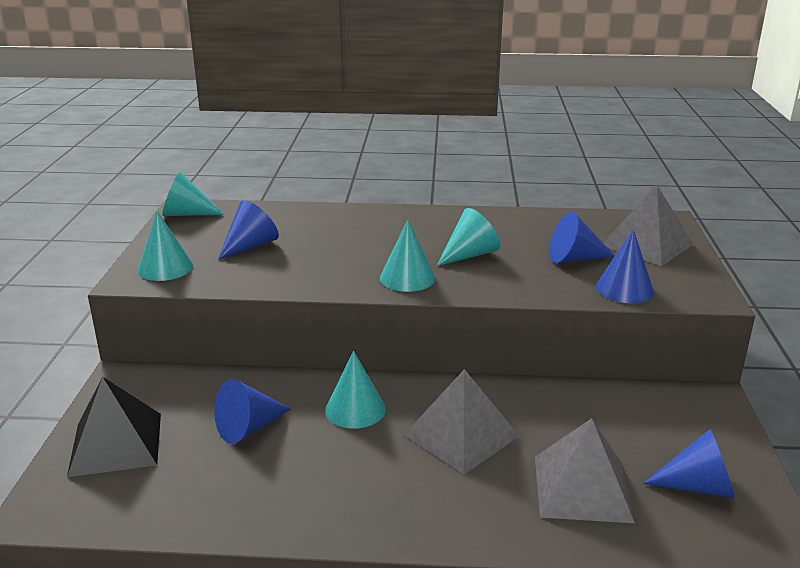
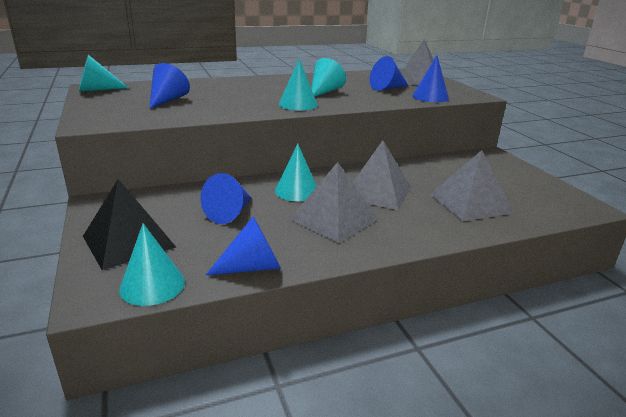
camera: 25 degrees left, 0 degrees up
turquoise cone [137,211,193,281] -> turquoise cone moved to [119,223,185,306]
blue cone [643,429,735,498] -> blue cone moved to [206,217,281,275]
none -> grey pyramid [290,162,378,243]

